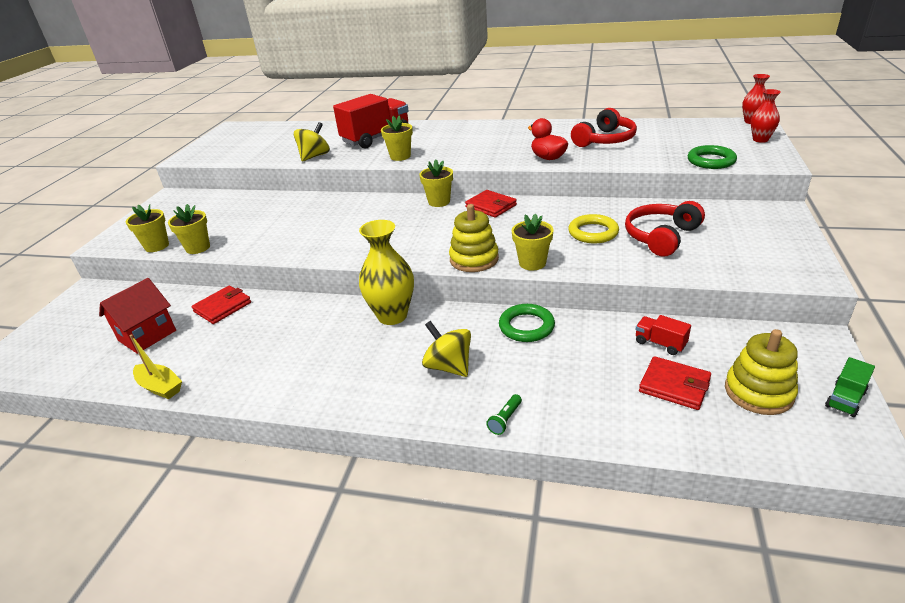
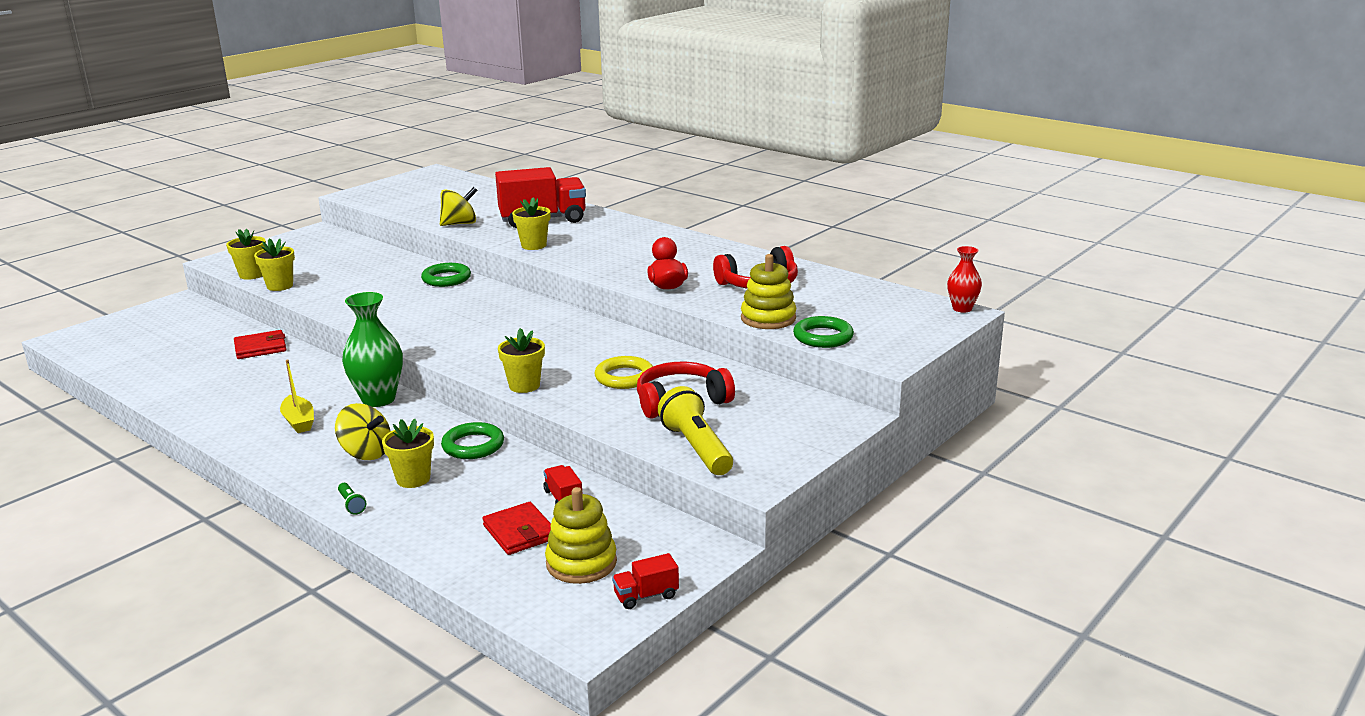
camera: 25 degrees right, 10 degrees down
red house [99,278,176,354] -> none
yellow boat [129,334,182,399] -> yellow boat moved to [280,360,314,433]
yellow vase [359,220,414,325] -> green vase [342,292,403,407]
yellow flower pot [419,160,453,207] -> yellow flower pot moved to [382,419,434,488]
yellow spinning top [422,321,471,377] -> yellow spinning top turned 135 degrees clockwise [335,403,390,460]
yellow stacking toy [449,204,499,272] -> yellow stacking toy moved to [741,254,796,329]
red wallet [465,190,517,218] -> none
green flashlight [486,394,522,435] -> green flashlight turned 90 degrees counterclockwise [338,483,366,515]
red vase [751,89,781,143] -> none
green truck [825,357,875,417] -> red truck [612,553,679,609]
none -> green ring [421,263,471,287]
none -> yellow flashlight [658,386,733,475]

